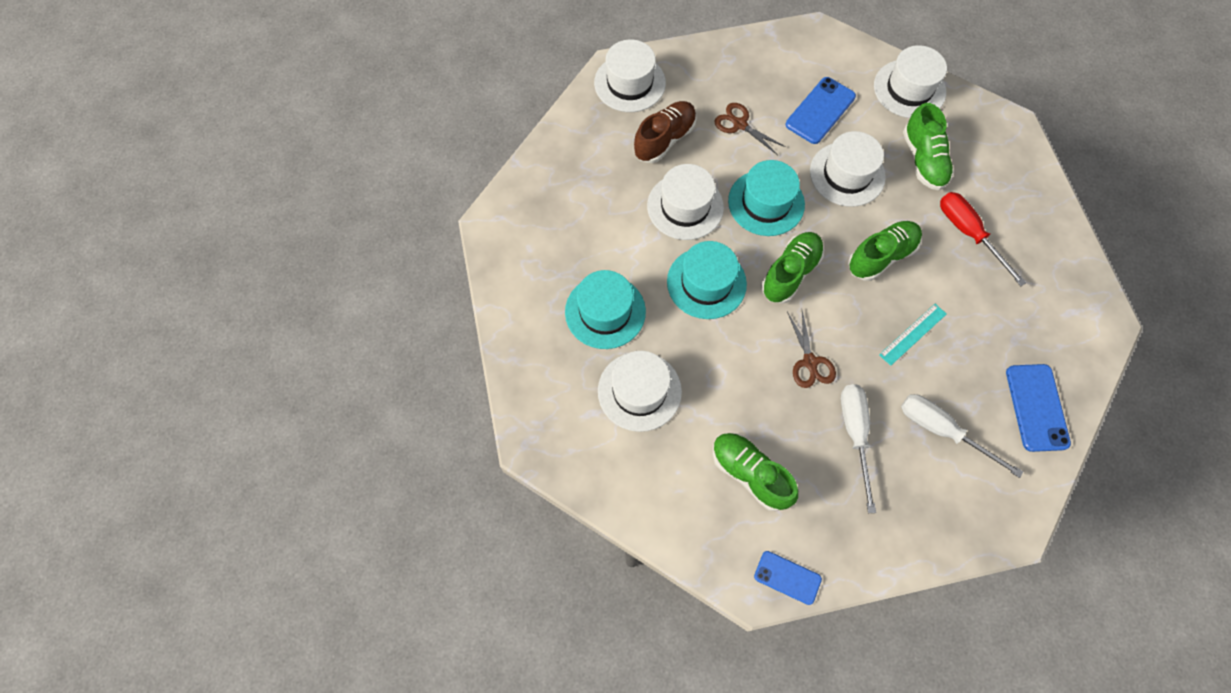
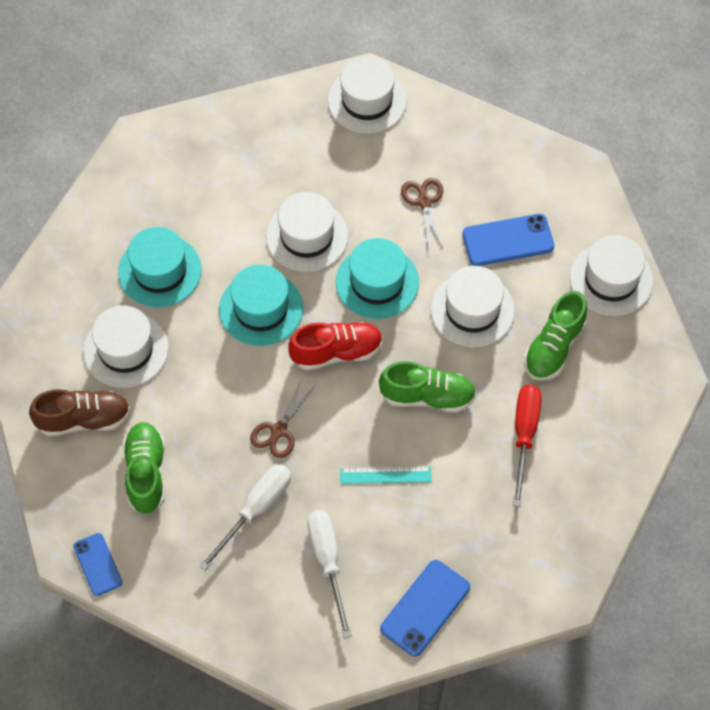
camera: 40 degrees right, 5 degrees down
brown shoe [634,101,697,163] -> brown shoe moved to [29,389,131,437]
green shoe [761,232,824,304] -> red shoe [288,322,383,370]

